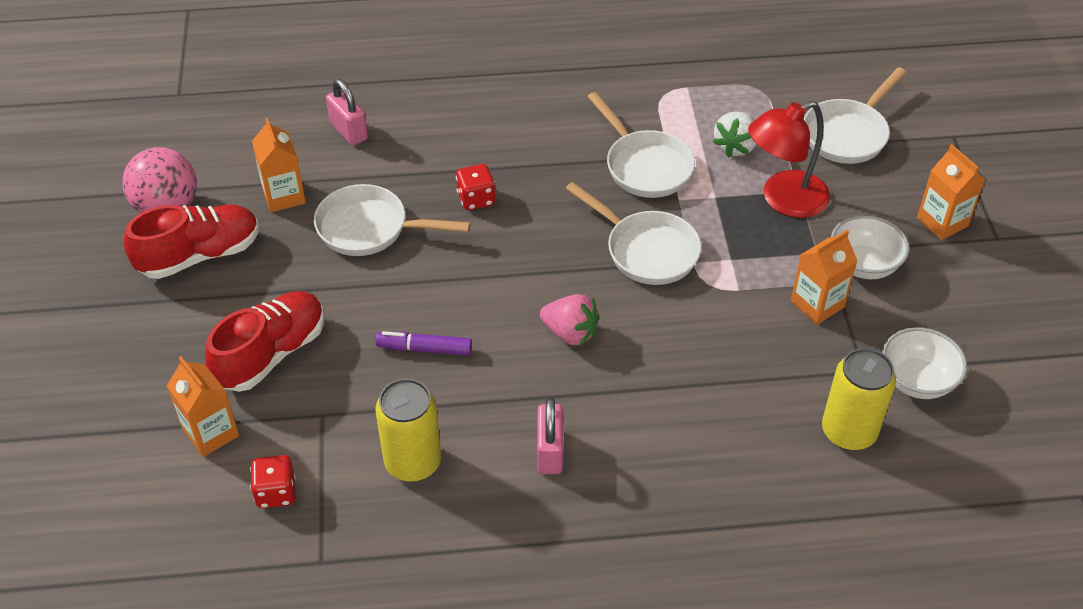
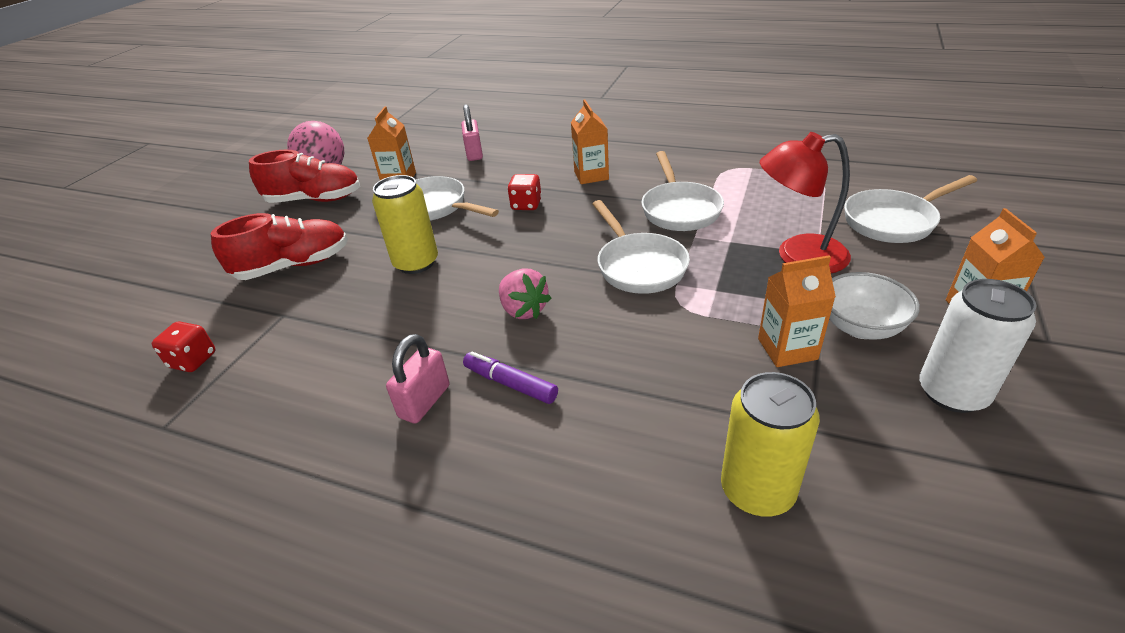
camera: 30 degrees right, 10 degrees down
orange carton [167,356,239,457] -> orange carton moved to [571,100,609,184]
purple marker [375,331,472,356] -> purple marker moved to [463,352,558,404]
yellow can [375,378,441,482] -> yellow can moved to [372,175,438,274]
white strawberry [712,111,756,158] -> none
white bowl [882,327,967,399] -> none
none -> white can [919,279,1036,413]

